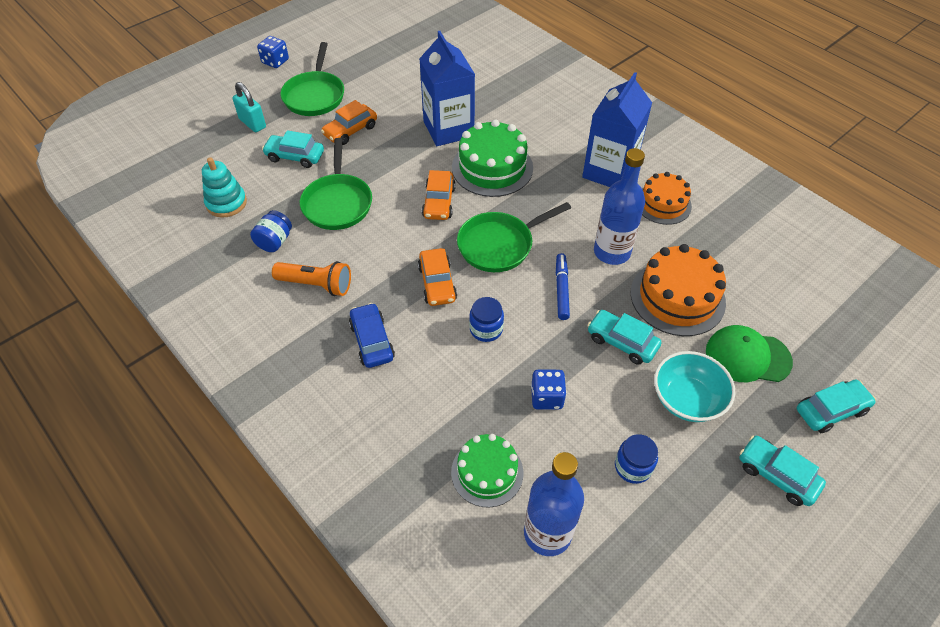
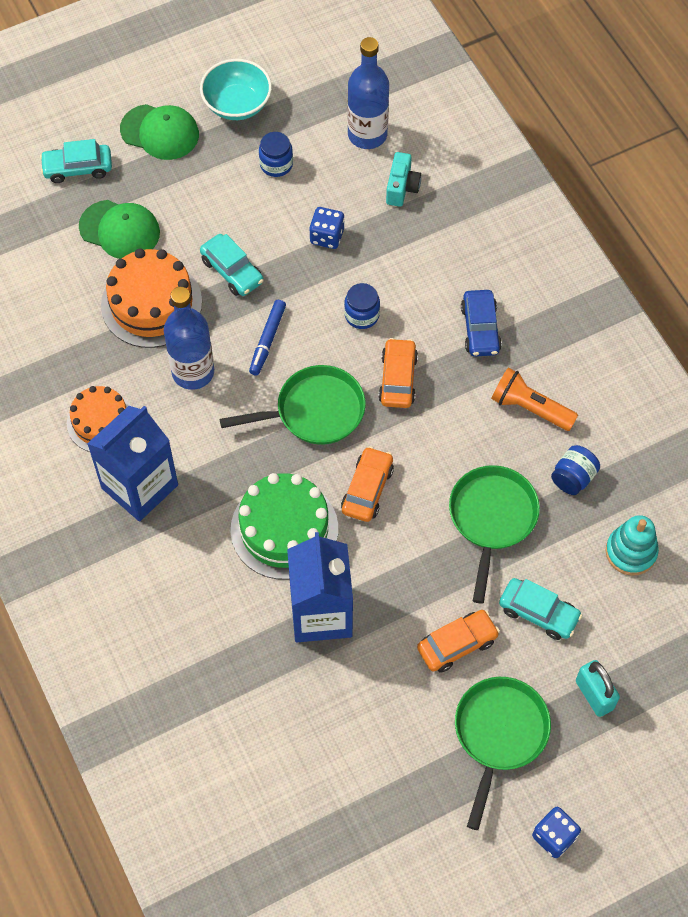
camera: 165 degrees left, 10 degrees up
green cake [451,434,523,508] -> turquoise camera [386,152,421,207]
turquoise bowl [654,351,735,422] -> turquoise bowl moved to [200,59,272,120]
turquoise car [739,435,826,506] -> green cap [120,104,199,160]

